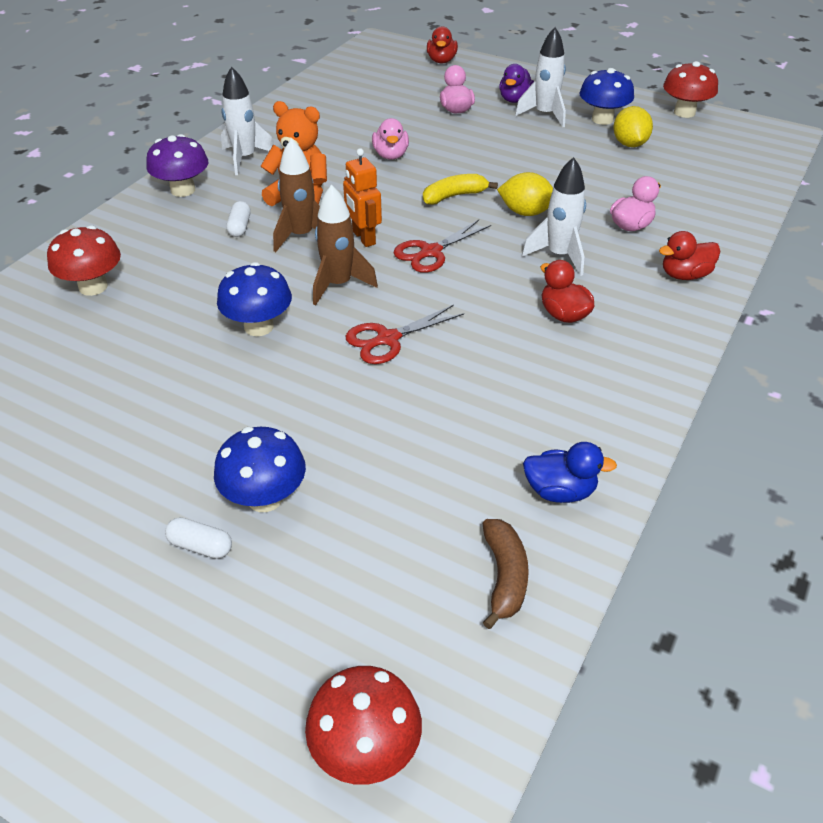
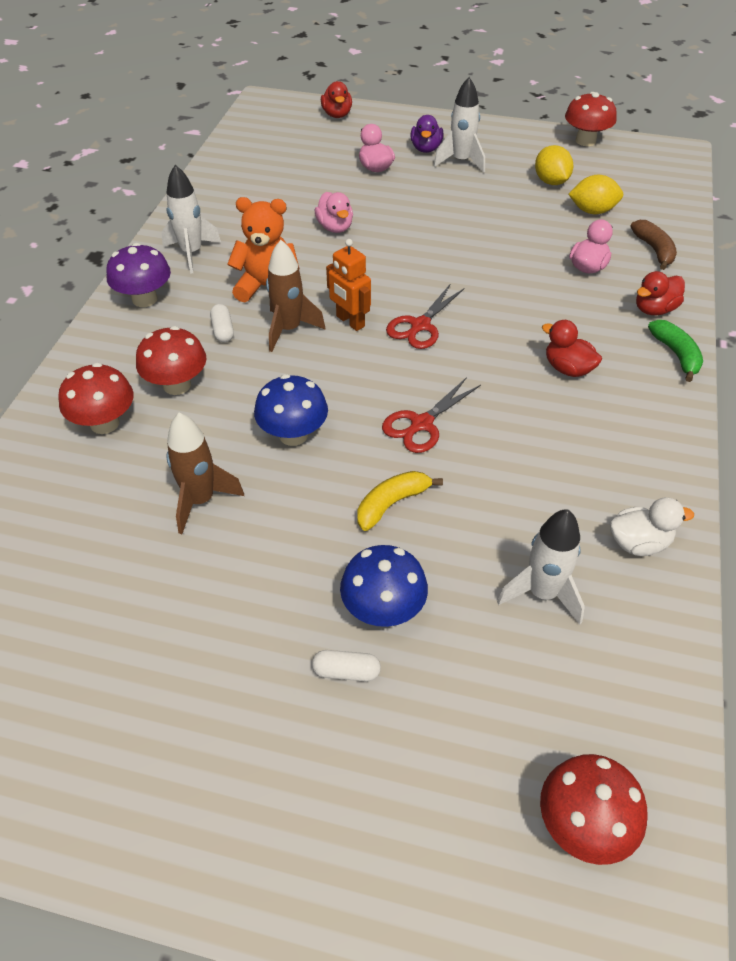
camera: 15 degrees left, 5 degrees up
brown rocket [313,185,378,305] -> brown rocket moved to [166,412,244,534]
yellow banana [423,174,498,205] -> yellow banana moved to [357,471,443,531]
brown banana [483,519,529,629] -> brown banana moved to [631,220,677,270]
yellow lemon [497,172,553,216] -> yellow lemon moved to [568,175,623,214]
white rocket [522,157,586,276] -> white rocket moved to [497,509,585,625]
blue duck [523,442,617,503] -> white duck [610,497,694,556]
blue mushroom [579,68,634,125] -> none
none -> red mushroom [136,326,206,395]
none -> green banana [648,320,703,382]

